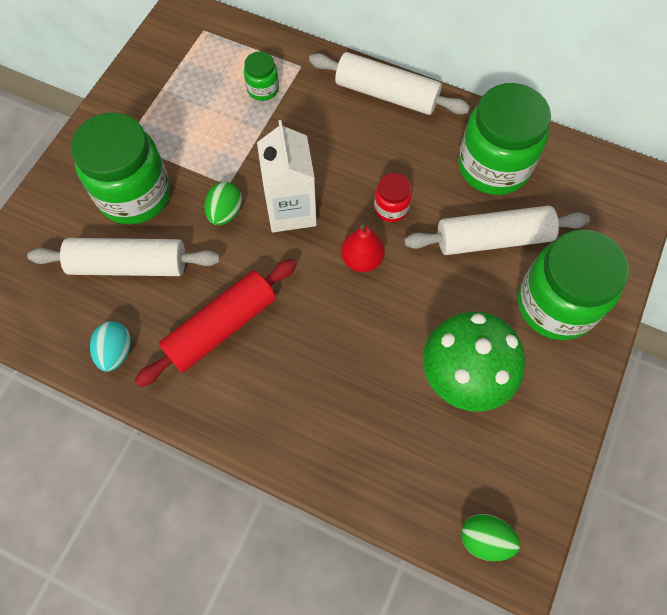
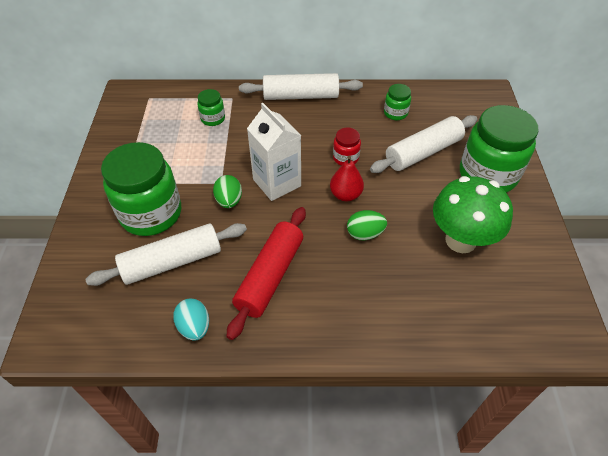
camera: 25 degrees left, 15 degrees down
green jar [458,83,551,195] -> green jar [384,84,411,120], size x0.46
green egg [461,514,520,561] -> green egg moved to [347,210,387,240]

